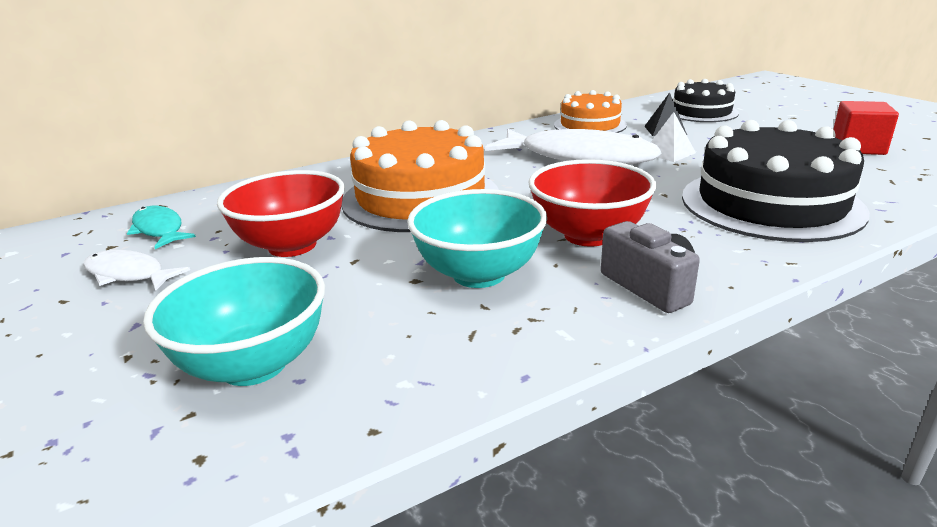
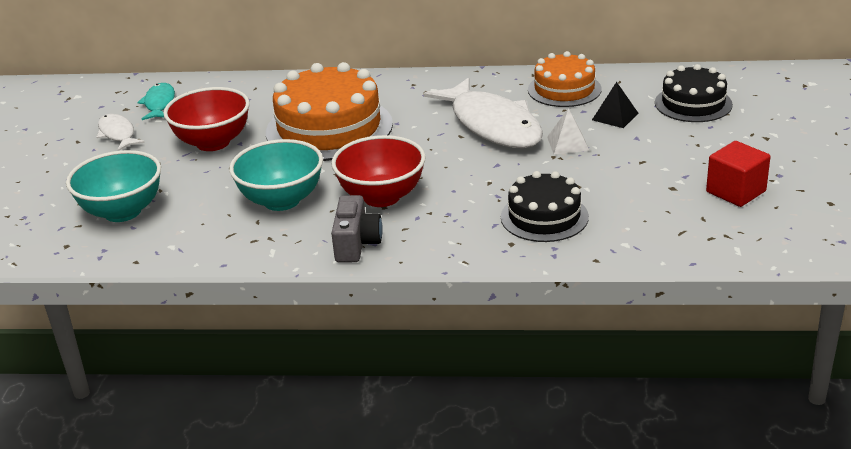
camera: 35 degrees right, 5 degrees up
black cake [682,120,870,242] -> black cake [501,171,589,242], size x0.60

